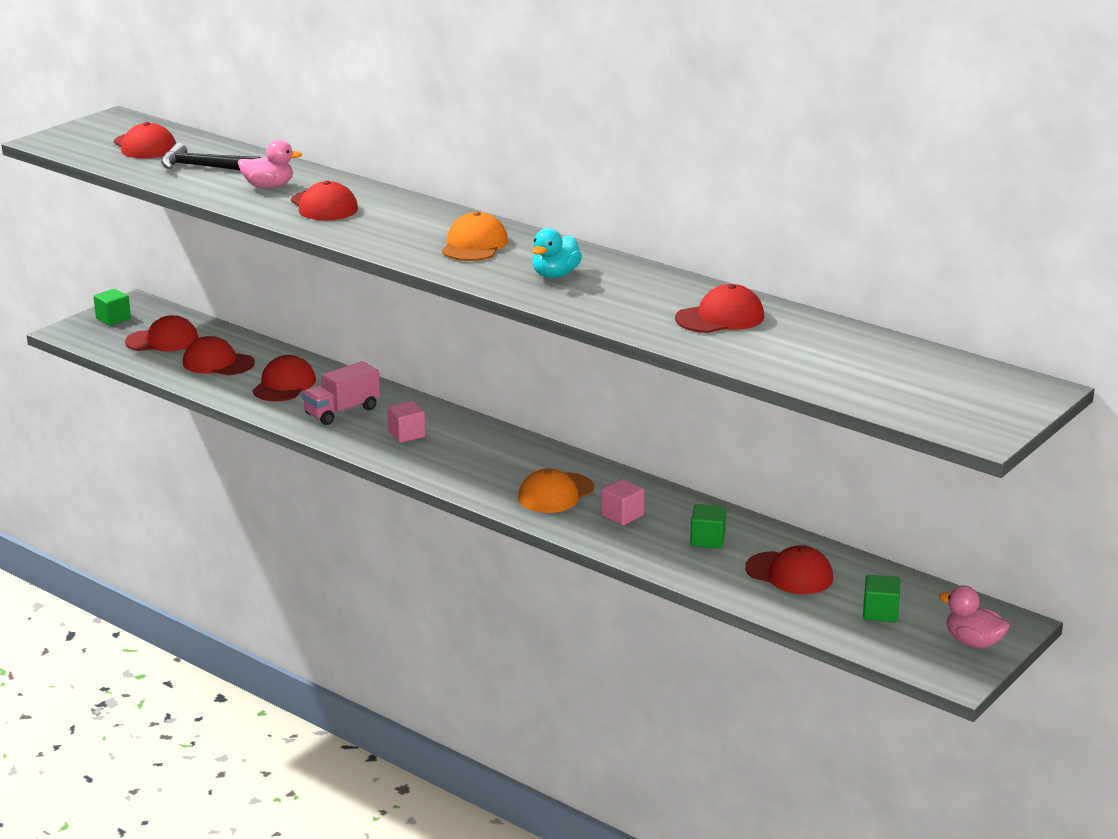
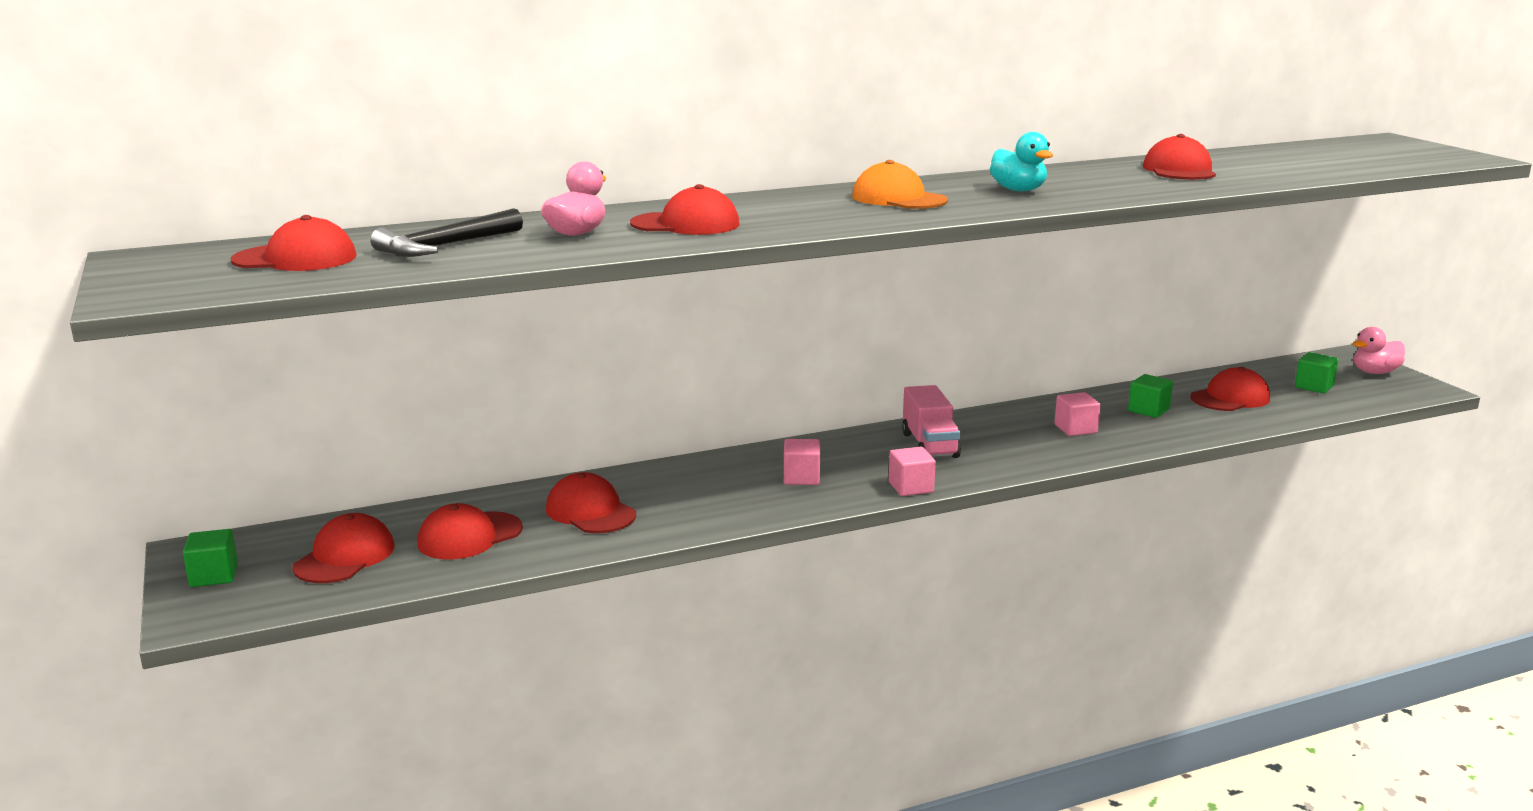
camera: 60 degrees left, 5 degrees down
pink truck [302,361,380,425] -> pink truck moved to [902,385,961,458]
orange cap [518,468,594,513] -> none
none -> pink cube [889,447,936,496]

